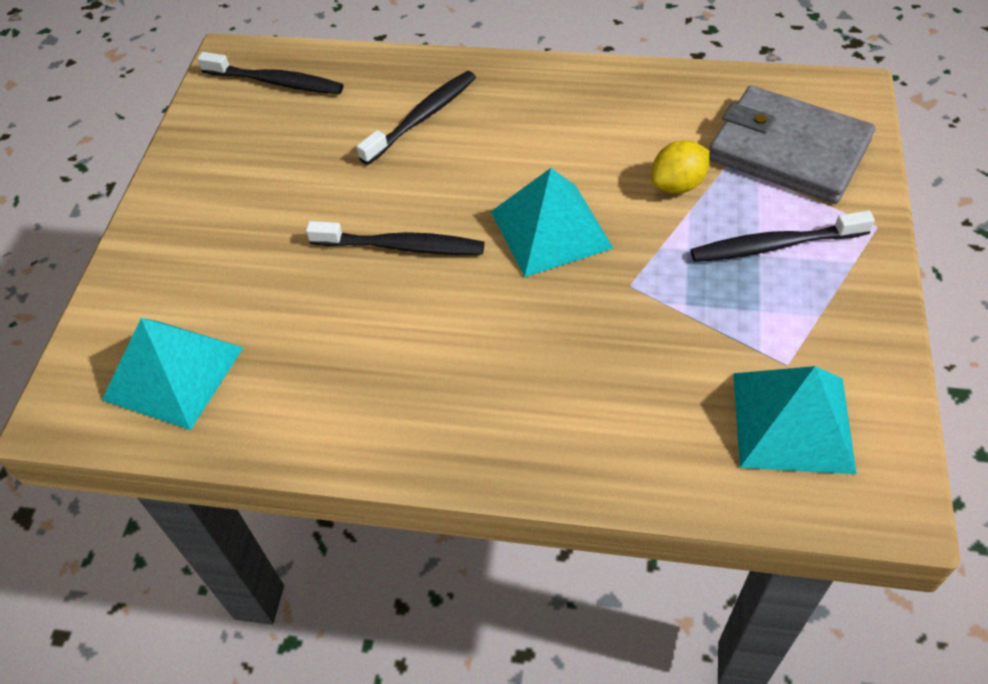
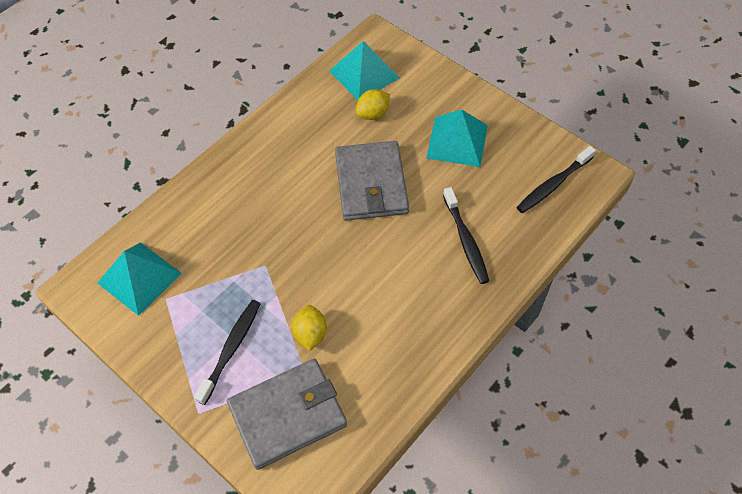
camera: 120 degrees right, 5 degrees up
black toothbrush [306,221,484,255] -> grey wallet [335,141,409,221]
turquoise pyramid [491,168,614,277] -> turquoise pyramid moved to [426,109,488,167]
none -> yellow lemon [356,89,390,120]

